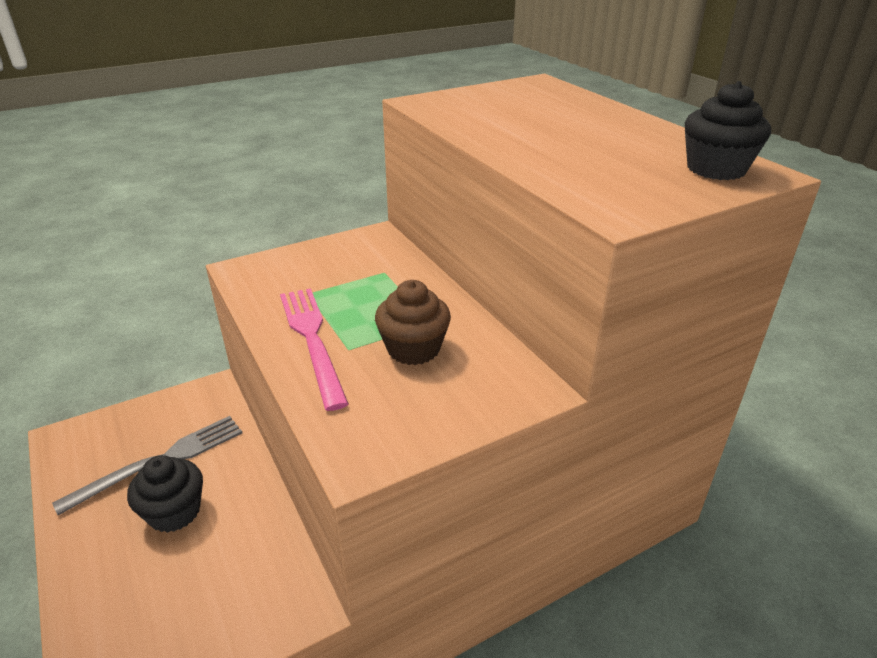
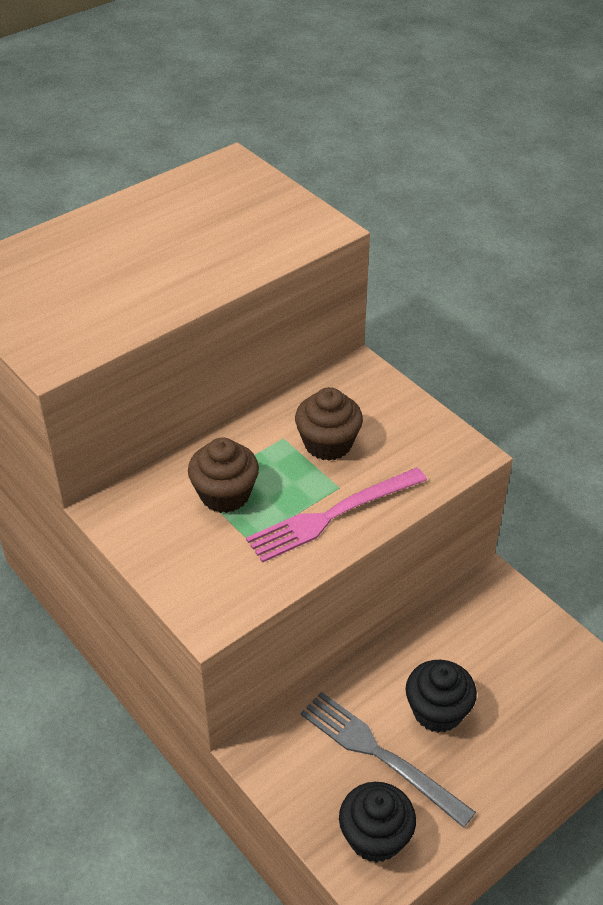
camera: 100 degrees left, 10 degrees up
black cupcake [685,81,771,180] -> black cupcake moved to [339,782,416,863]
none -> brown cupcake [188,438,259,513]

